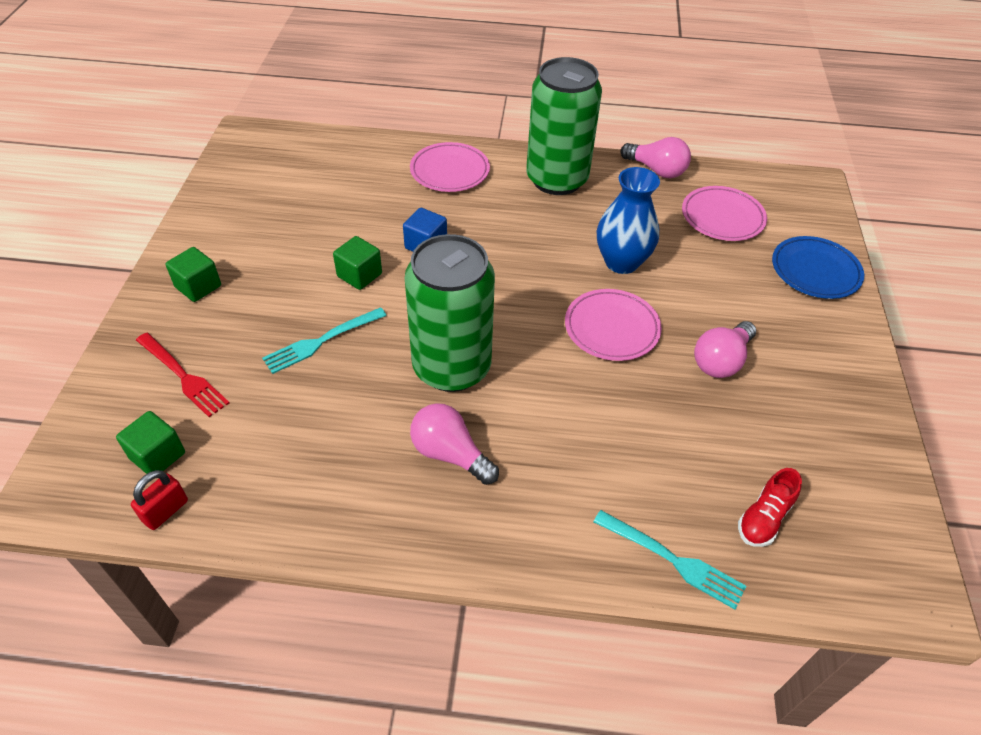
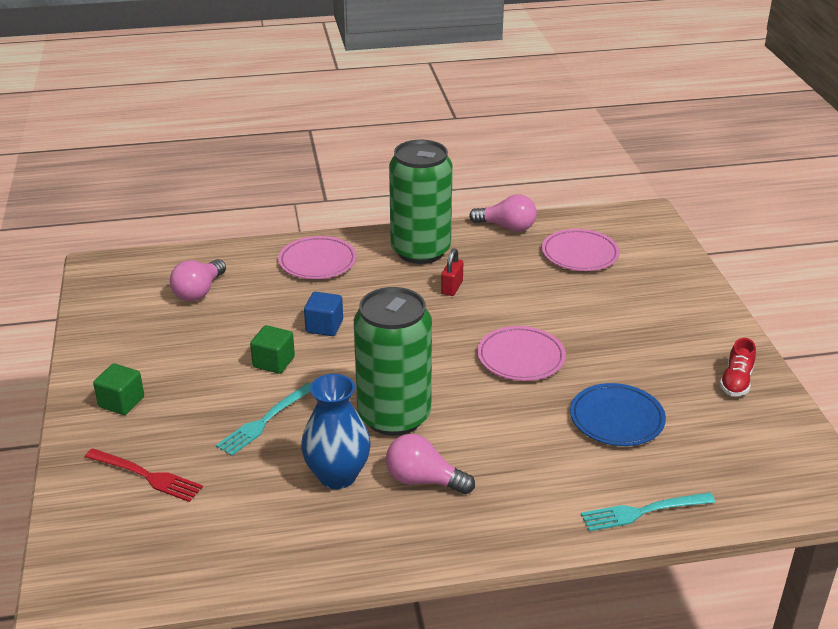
camera: 15 degrees left, 15 degrees down
green cube [116,411,185,474] -> none
red padlock [131,470,188,530] -> red padlock moved to [441,248,463,296]
turquoise fork [593,510,746,610] -> turquoise fork turned 150 degrees clockwise [581,492,716,531]
blue vase [597,167,660,274] -> blue vase moved to [301,374,371,489]
pink light bulb [694,321,756,378] -> pink light bulb moved to [170,259,226,301]
red shoe [738,468,802,547] -> red shoe moved to [720,338,756,396]
blue plate [772,236,864,299] -> blue plate moved to [570,383,666,446]

